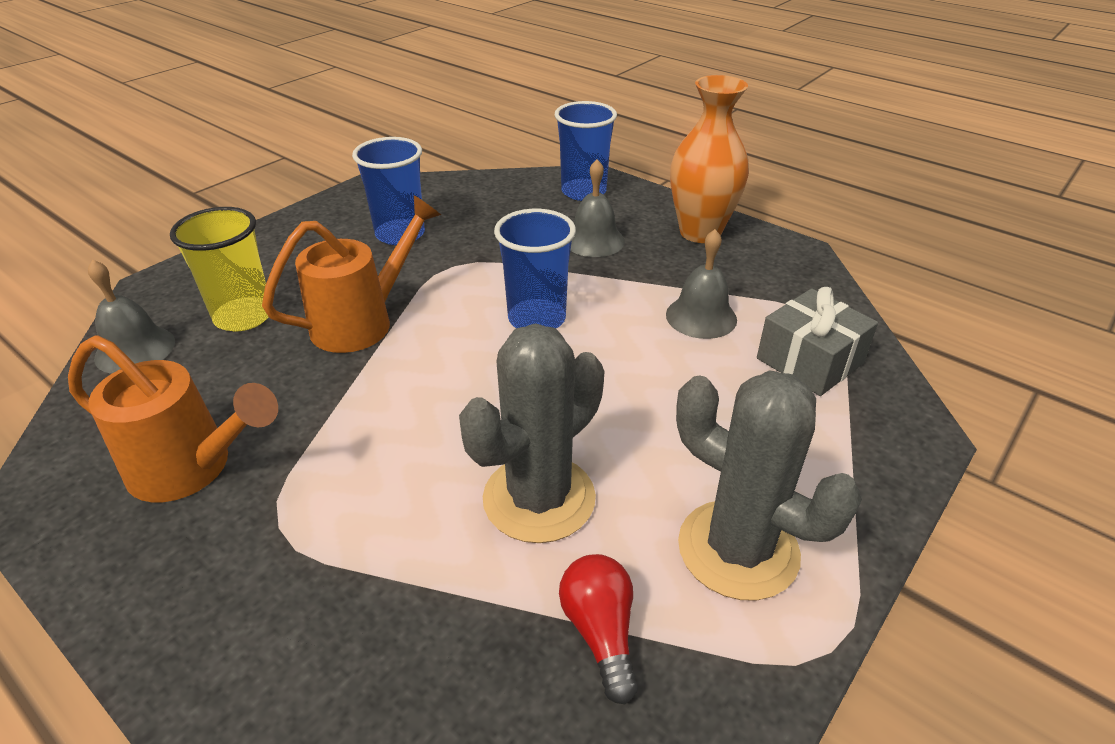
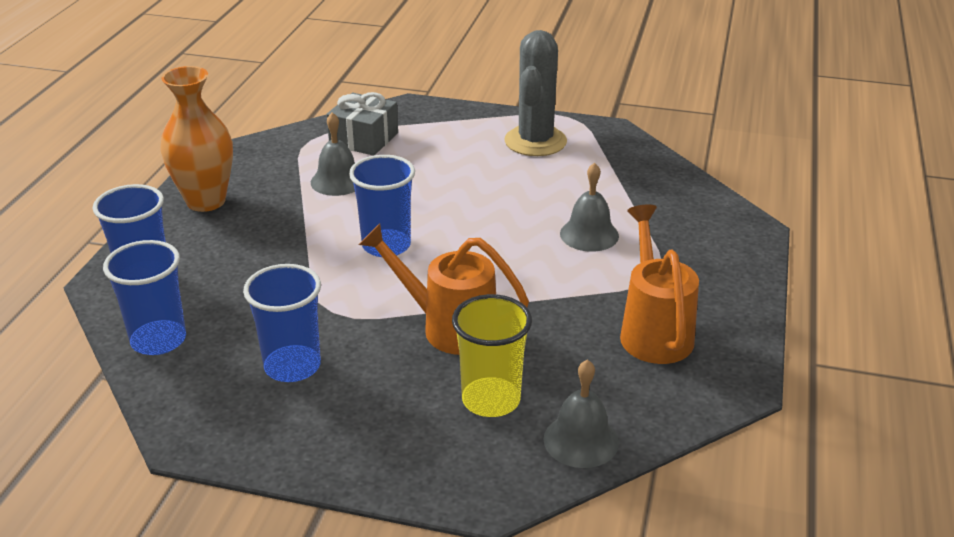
camera: 115 degrees left, 5 degrees down
grey cactus [459,323,604,543] -> none
red light bulb [559,554,638,704] -> none
grey bell [570,159,625,257] -> grey bell moved to [560,163,619,252]
none -> blue cup [103,240,186,355]

